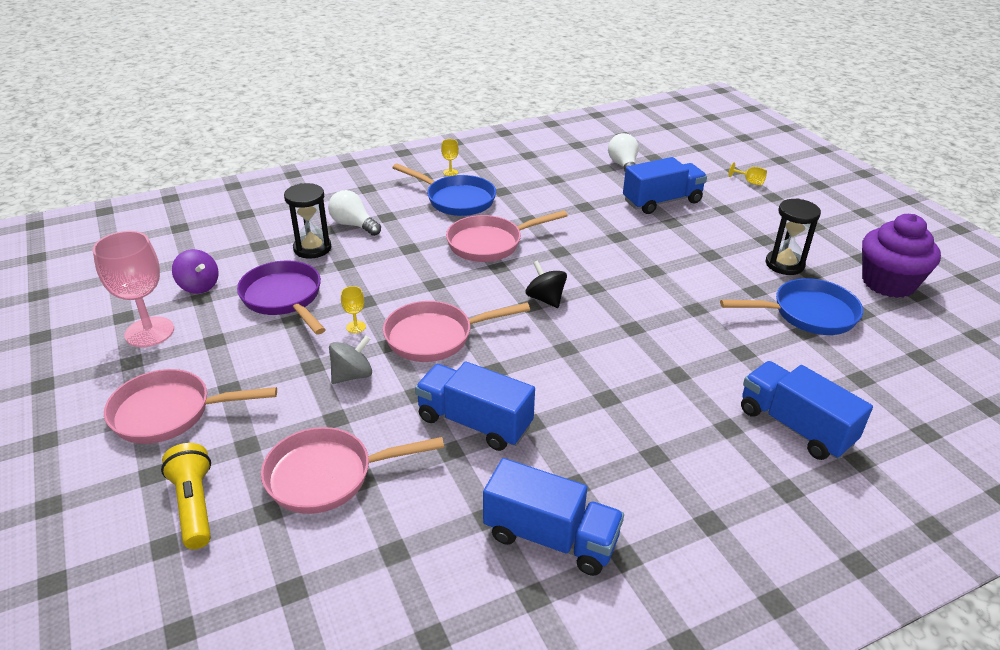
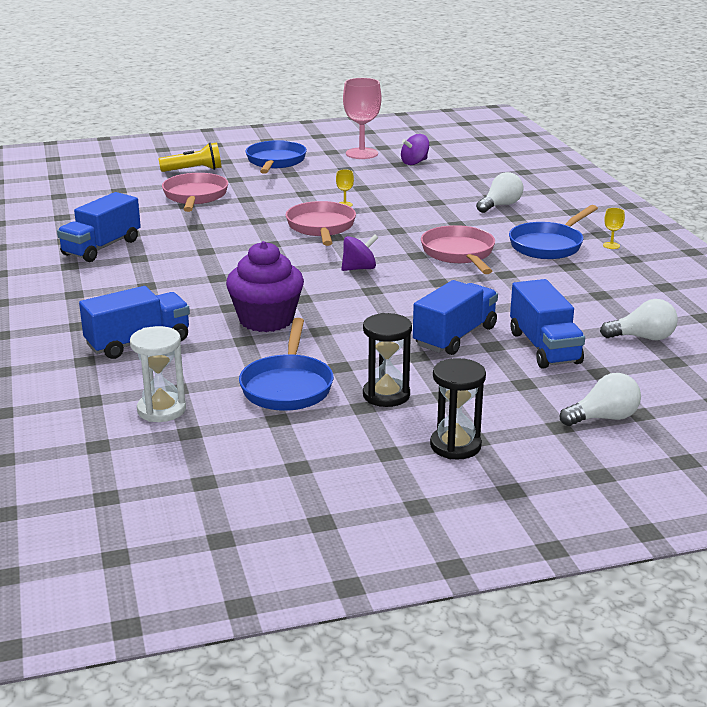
camera: 100 degrees right, 10 degrees down
pink pan [104,369,277,444] -> blue pan [245,140,307,174]
purple pan [237,261,326,335] -> none
black hourglass [284,183,332,259] -> black hourglass moved to [430,358,486,459]
grey spinning top [329,336,372,384] -> none
blue truck [415,361,535,451] -> blue truck moved to [413,280,498,355]
black spinning top [525,260,567,308] -> purple spinning top [341,235,378,271]
yellow goblet [729,162,767,185] -> white light bulb [560,373,641,426]
purple cupcake [862,214,941,298] -> purple cupcake moved to [226,241,304,332]
none -> white hourglass [130,326,186,422]

